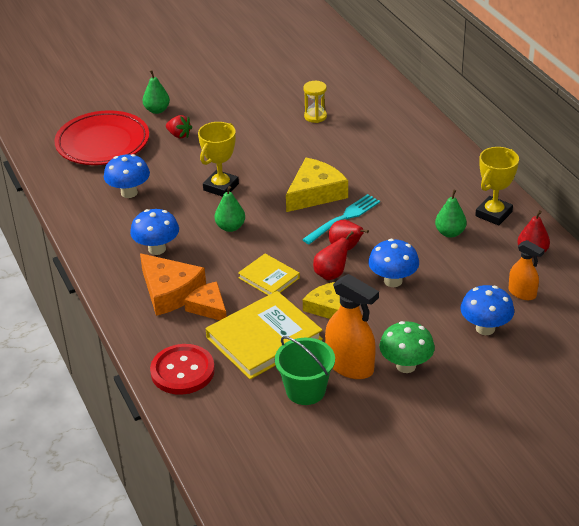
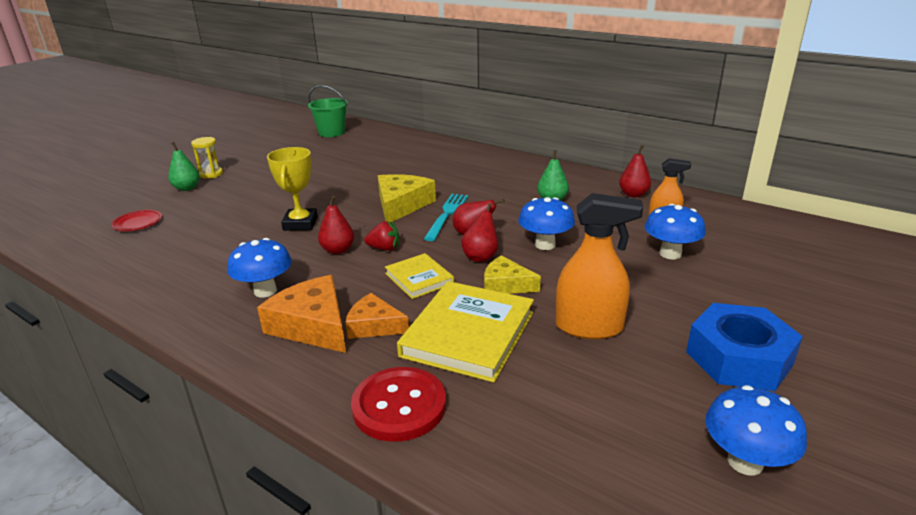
camera: 30 degrees left, 10 degrees down
red plate [54,110,149,165] -> red plate [111,210,162,231], size x0.43
blue mushroom [104,154,150,198] -> blue mushroom moved to [705,385,807,476]
orange cheese [140,253,206,316] -> orange cheese turned 150 degrees counterclockwise [257,275,346,353]
red strawberry [166,115,192,138] -> red strawberry moved to [365,221,399,251]
green pear [215,186,245,232] -> red pear [318,195,354,254]
yellow book [238,254,300,295] -> yellow book turned 45 degrees clockwise [385,253,454,299]
green bucket [275,336,335,405] -> green bucket moved to [308,85,348,137]
yellow hourglass [304,81,327,123] -> yellow hourglass moved to [191,137,223,179]
green mushroom [379,321,435,373] -> none
yellow trophy [475,147,519,225] -> none
none -> blue nut [686,303,803,391]

